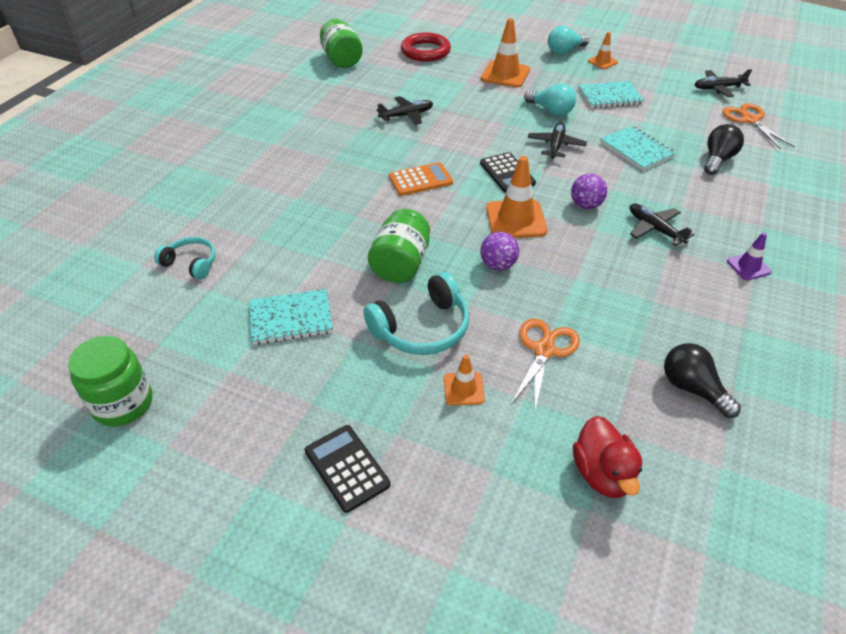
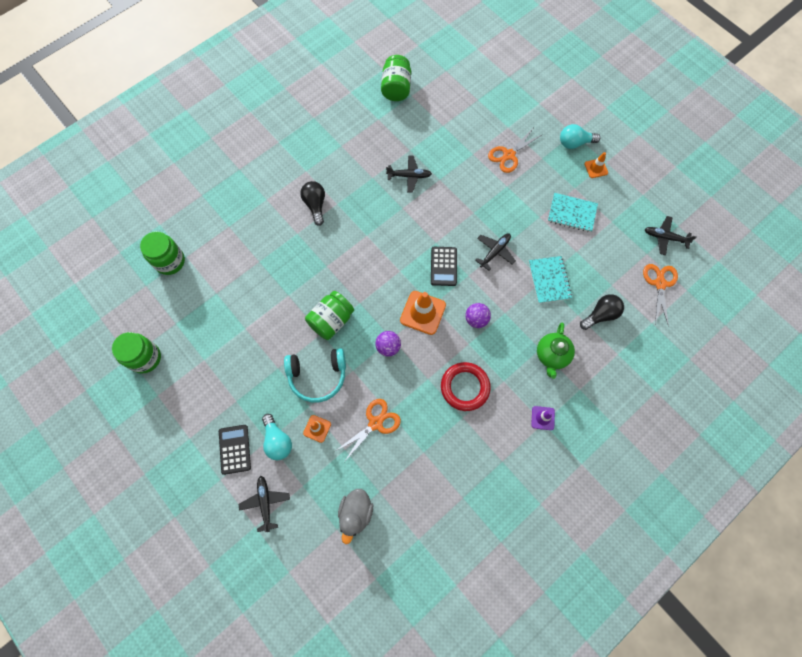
camera: 25 degrees right, 25 degrees up
turquoise headphones [154,237,216,280] -> none
turquoise notebook [249,289,333,345] -> none
orange calculator [389,162,453,196] -> none
red ring [401,32,451,62] -> red ring moved to [441,362,491,411]
orange traffic cone [481,18,530,88] -> orange scissors [488,129,542,173]
turquoise light bulb [524,83,576,116] -> turquoise light bulb moved to [262,414,292,460]
red duck [573,416,642,498] -> grey duck [338,489,373,544]
black plane [630,204,694,246] -> black plane moved to [239,476,290,532]
black light bulb [664,343,741,418] -> black light bulb moved to [300,181,325,226]
none -> green jar [140,232,185,275]
none -> green teapot [537,323,575,379]

